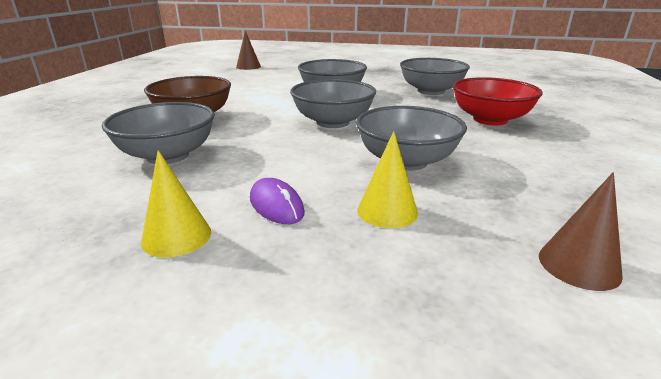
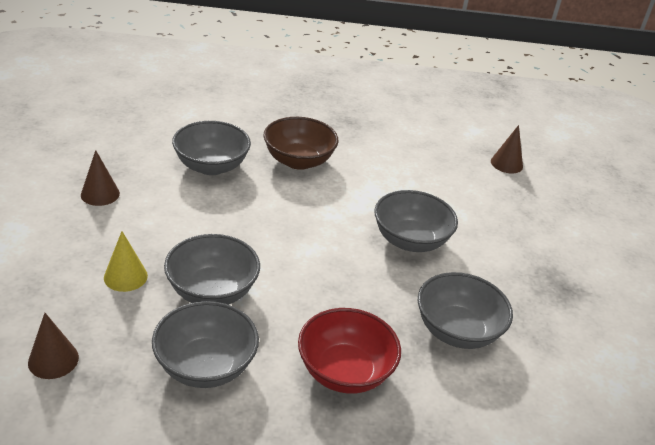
camera: 75 degrees right, 10 degrees up
yellow cone [141,150,211,258] -> brown cone [81,150,120,206]
purple mouse [250,178,305,224] -> none
grey bowl [290,79,376,128] -> grey bowl moved to [152,301,259,388]

